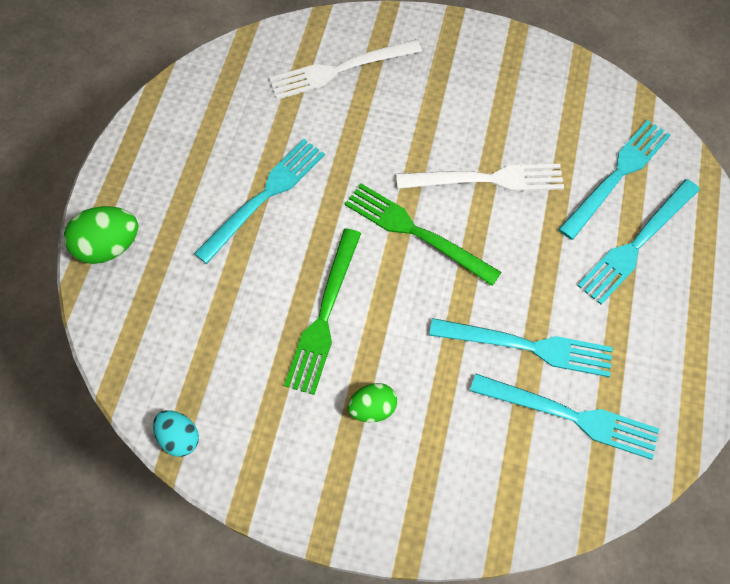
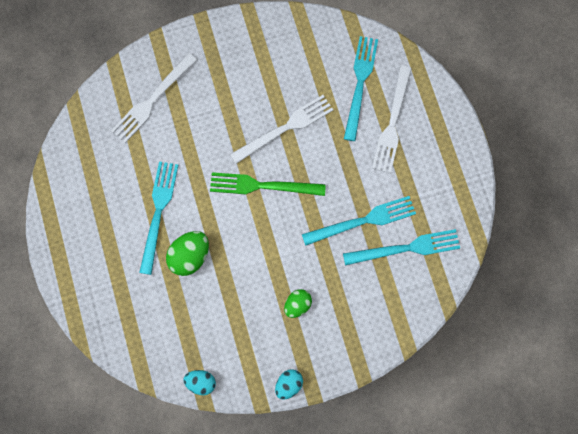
camera: 30 degrees left, 10 degrees up
green egg [64,206,139,264] -> green egg moved to [166,231,209,276]
green fork [284,228,361,395] -> none
turquoise fork [577,179,700,305] -> white fork [372,66,412,173]
none -> turquoise egg [275,369,303,400]

